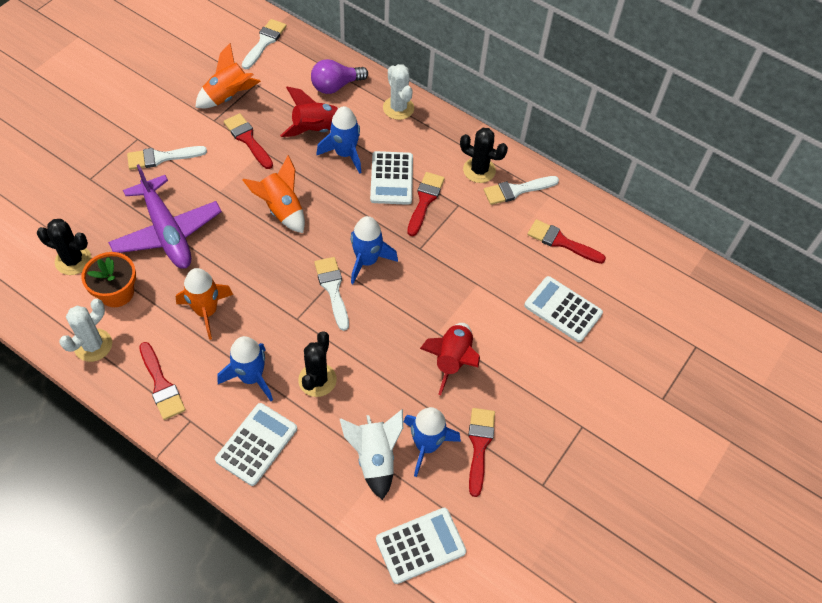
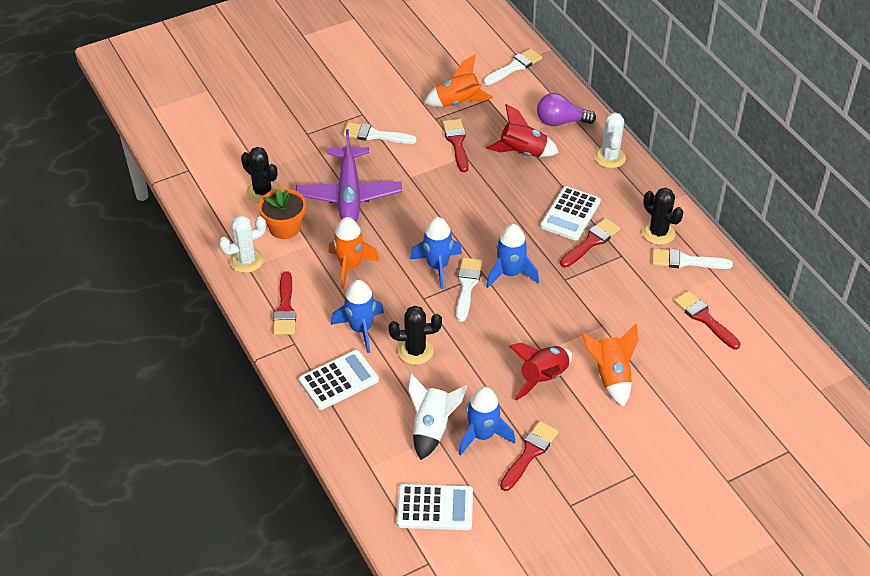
camera: 30 degrees right, 10 degrees down
orange rocket [243,155,305,233] -> orange rocket moved to [581,324,638,407]
black cactus [298,331,337,397] -> black cactus turned 45 degrees clockwise [389,306,442,365]
blue rocket [316,106,361,174] -> blue rocket moved to [410,217,462,289]
white calculator [524,276,603,342] -> none

